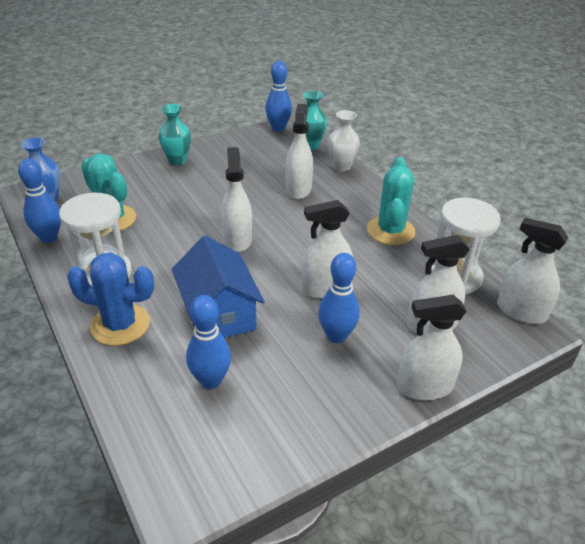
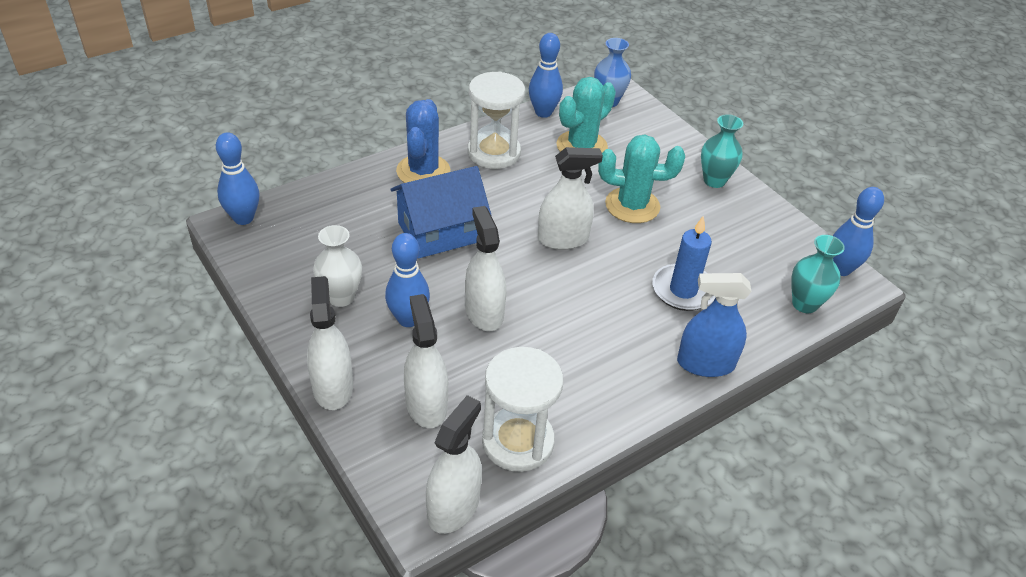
camera: 85 degrees right, 5 degrees up
blue bowling pin [186,295,231,389] -> blue bowling pin moved to [216,132,259,225]
white spray bottle [285,104,313,199] -> blue candle [652,216,715,311]
white vase [328,110,360,172] -> white vase moved to [313,225,362,307]
turquoise cactus [367,157,416,245] -> turquoise cactus moved to [598,135,685,223]
none -> blue spray bottle [677,273,752,377]

